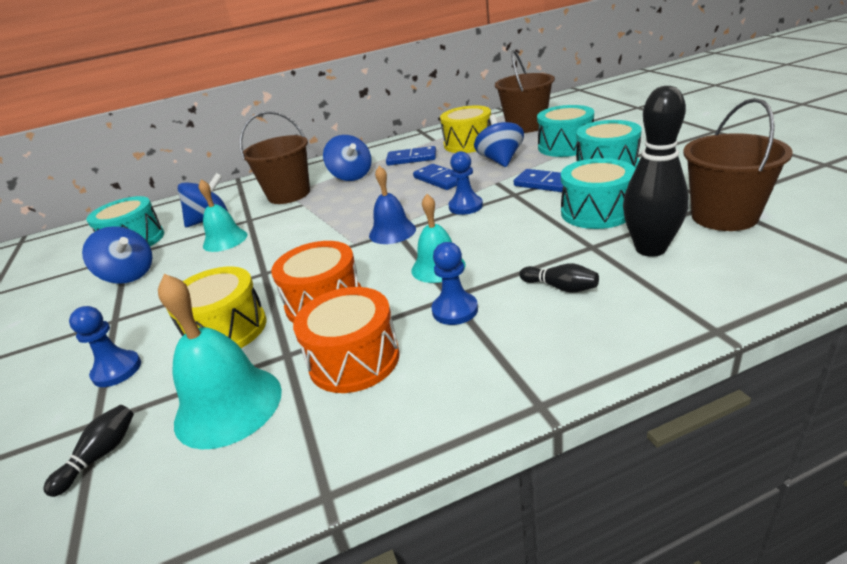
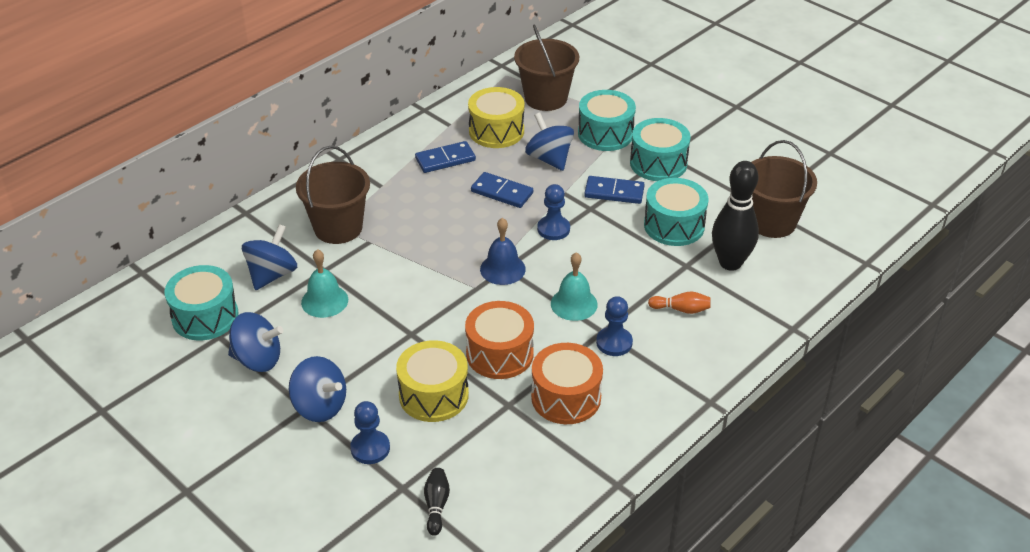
camera: 30 degrees left, 10 degrees up
turquoise bell [158,274,282,449] -> none
blue spinning top [323,135,372,181] -> blue spinning top moved to [289,356,346,422]
black bowling pin [519,263,599,293] -> orange bowling pin [648,291,711,314]

